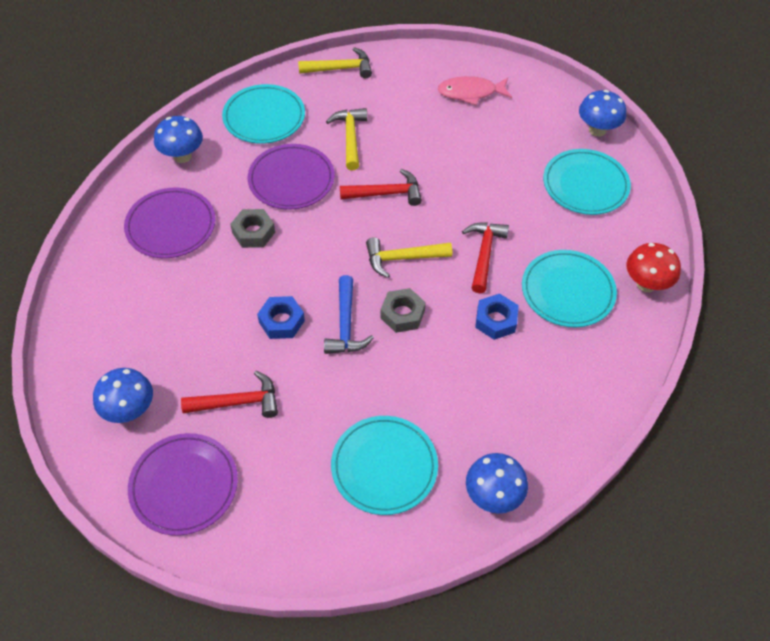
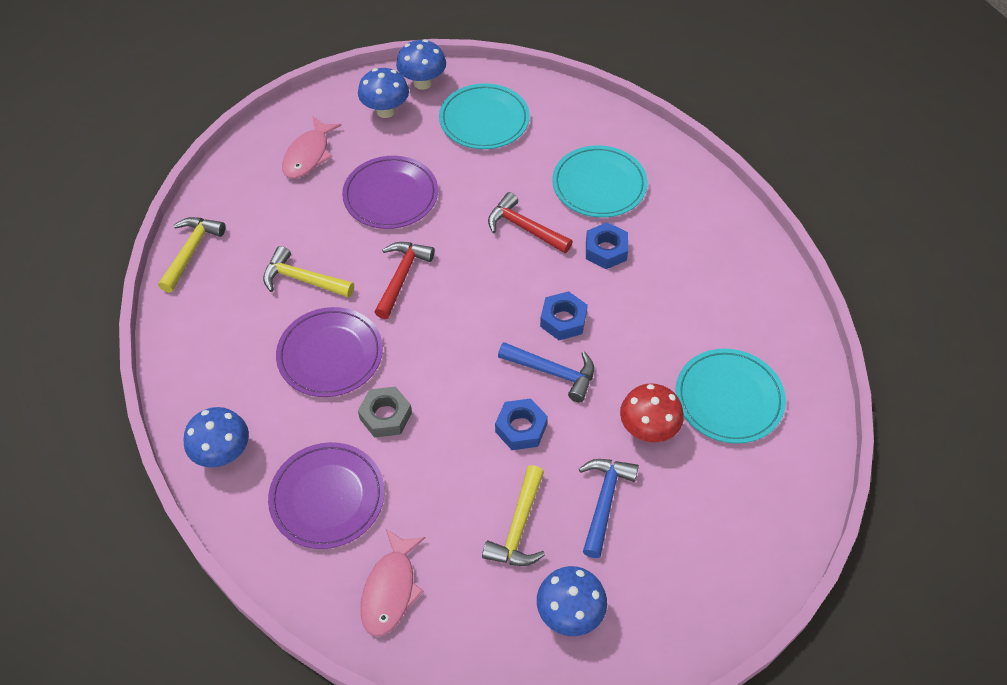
camera: 65 degrees left, 0 degrees up
purple plate [128,433,238,536] -> purple plate moved to [342,156,438,229]
red hammer [181,371,278,418] -> blue hammer [579,459,639,558]
turquoise plate [222,84,305,144] -> none
yellow hammer [366,237,452,278] -> yellow hammer moved to [482,465,545,566]
grey nut [380,288,426,333] -> blue nut [540,291,588,340]
blue mushroom [466,453,528,514] -> blue mushroom moved to [358,68,409,118]
red mushroom [627,243,681,292] -> red mushroom moved to [620,383,684,442]
none -> pink fish [360,528,425,636]

